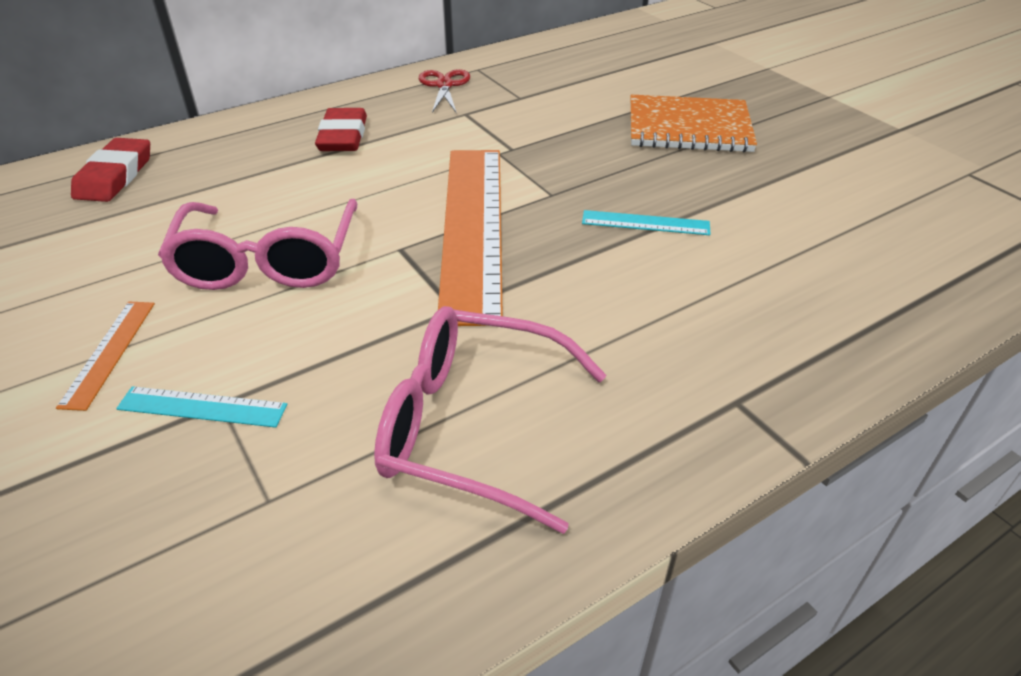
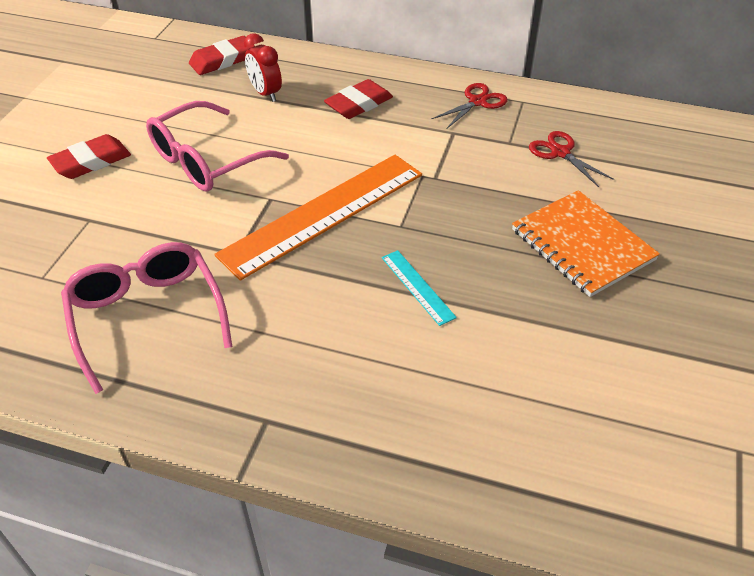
camera: 50 degrees right, 5 degrees up
orange ruler [56,302,155,411] -> red eraser [47,134,131,179]
turquoise ruler [116,386,287,428] -> none
none -> red clock [244,33,282,102]
none -> red scissors [529,131,614,187]

